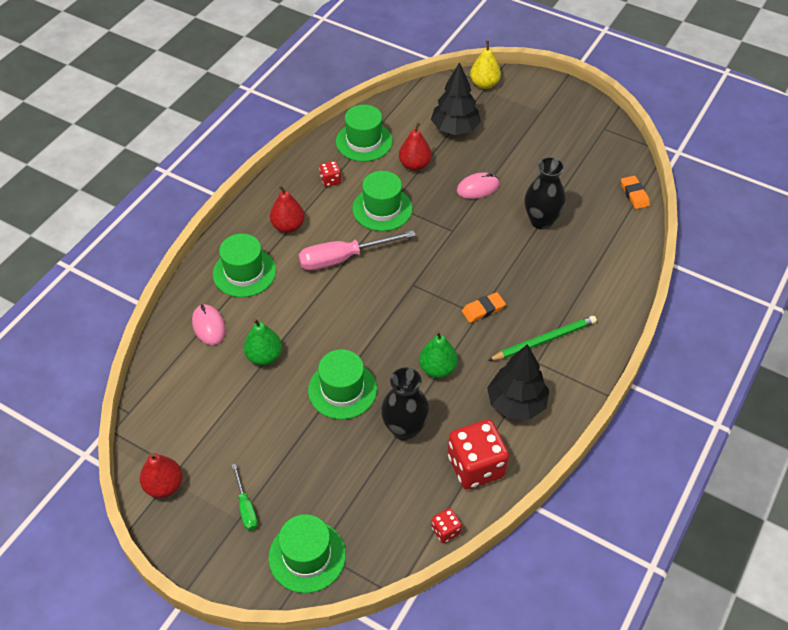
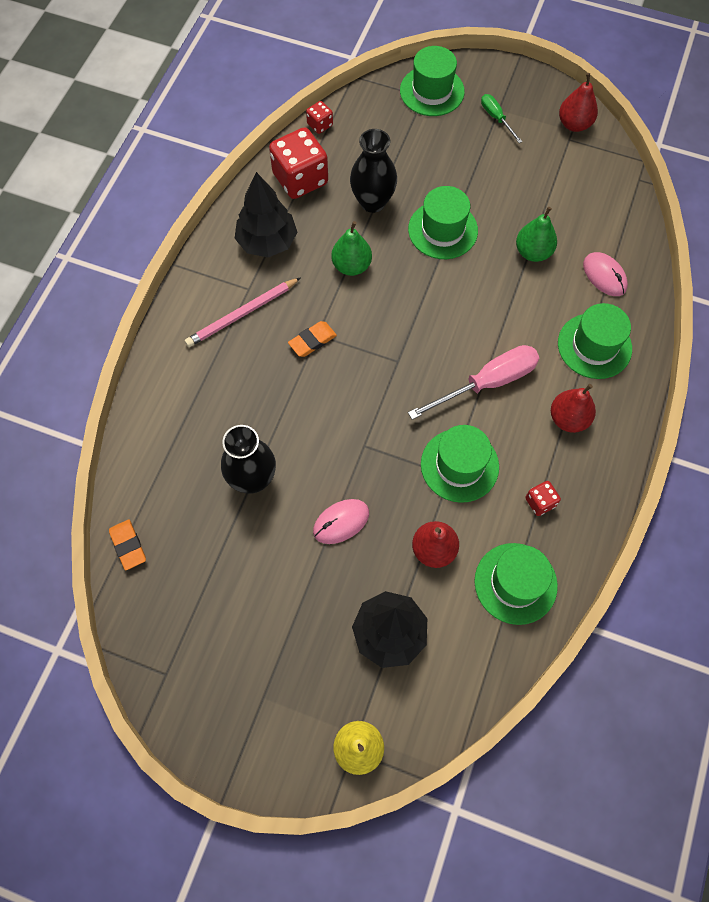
camera: 170 degrees right, 15 degrees up
green pencil [488,316,597,361] -> pink pencil [185,278,300,347]

